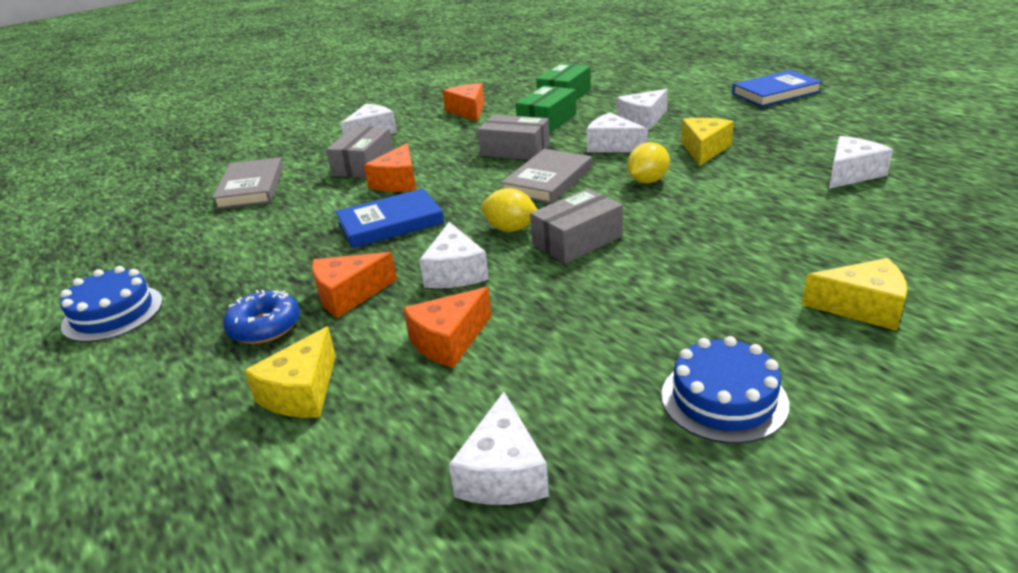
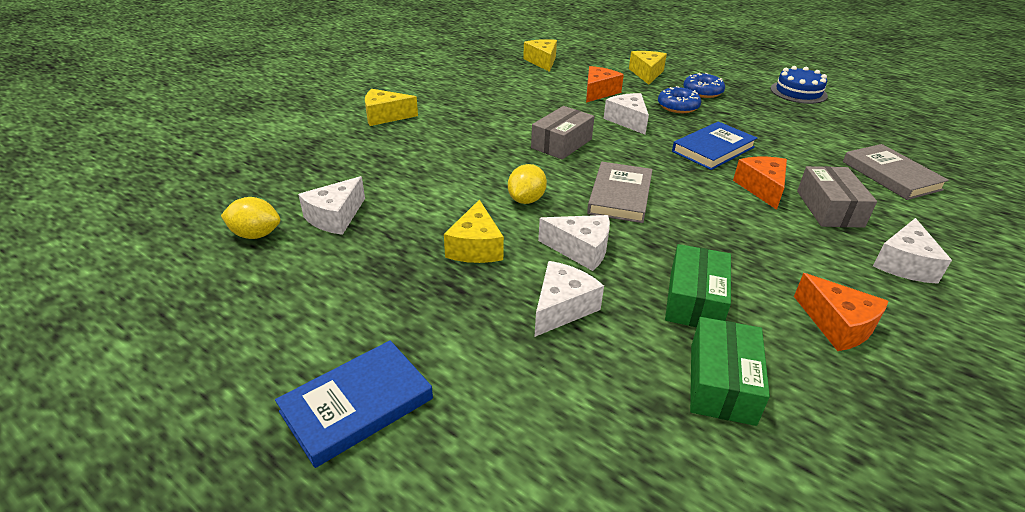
camera: 160 degrees right, 5 degrees up
orange cheese [312,252,397,318] -> blue donut [658,86,701,113]
white cheese [449,392,549,505] -> yellow cheese [523,39,557,72]
grey box [478,115,550,160] -> none
yellow lemon [481,188,538,232] -> yellow lemon moved to [221,197,280,239]
blue cake [661,336,789,444] -> none

